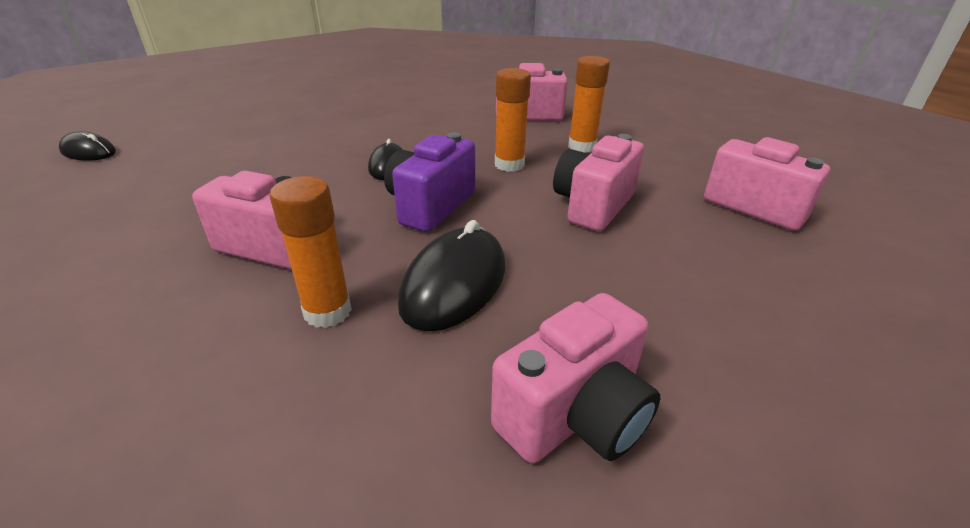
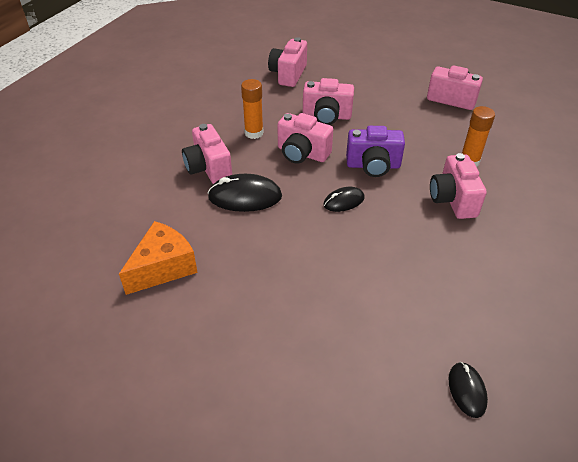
camera: 115 degrees left, 10 degrees up
black mouse [398,220,505,331] -> black mouse moved to [208,174,282,212]
orange glue stick [495,68,531,172] -> pink camera [277,113,333,164]
none -> orange cheese [119,221,198,295]

